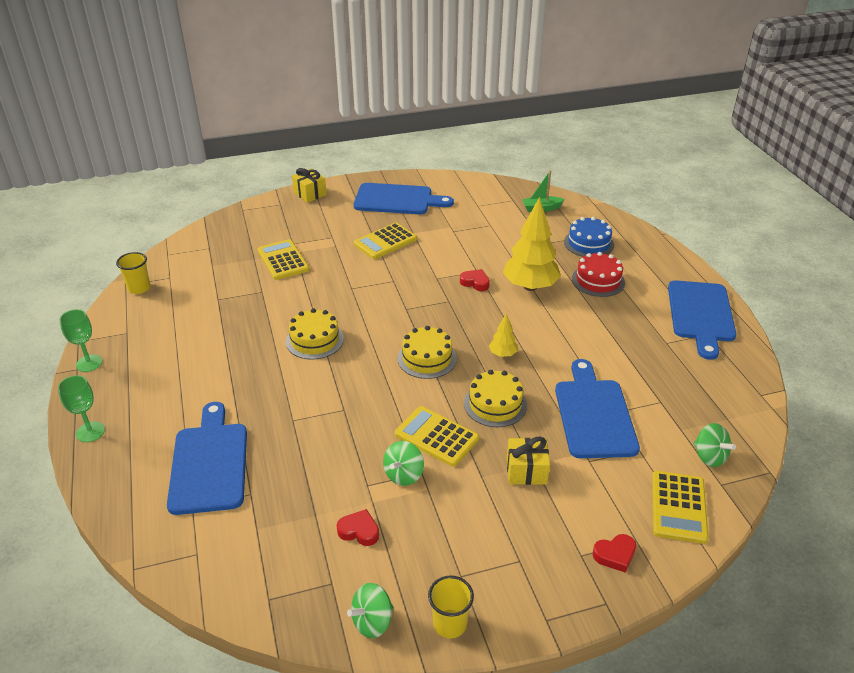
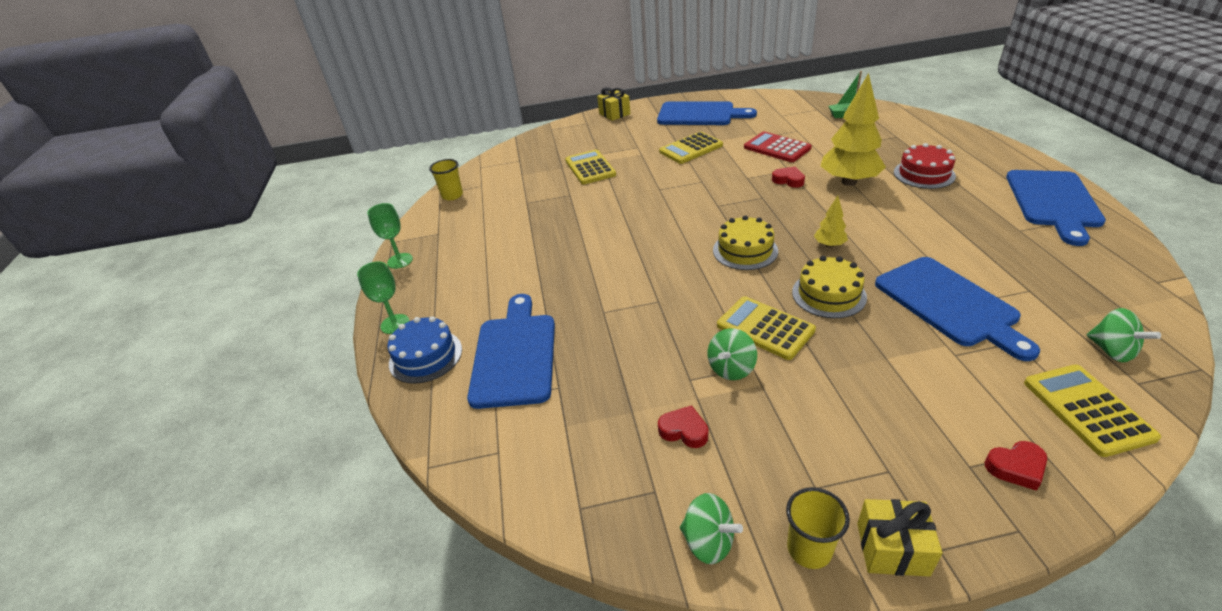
camera: 10 degrees right, 0 degrees up
yellow cake [286,308,344,360] -> none
green spinning top [347,583,394,638] -> green spinning top turned 120 degrees counterclockwise [680,493,743,564]
yellow gift [507,436,550,485] -> yellow gift moved to [857,499,942,577]
blue cutting board [555,359,640,458] -> blue cutting board turned 150 degrees clockwise [875,257,1040,361]
blue cake [564,217,614,257] -> blue cake moved to [387,316,462,384]
yellow calculator [652,471,709,544] -> yellow calculator turned 150 degrees clockwise [1024,365,1161,457]
none -> red calculator [744,131,812,162]

